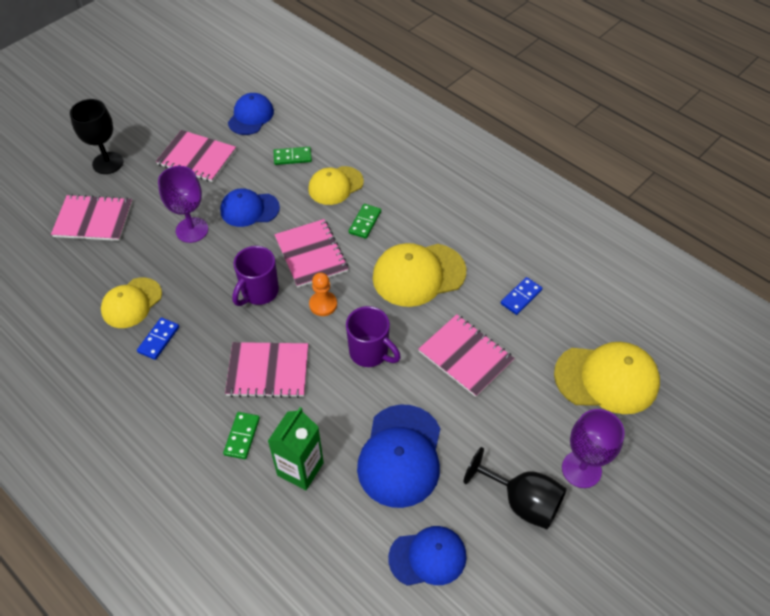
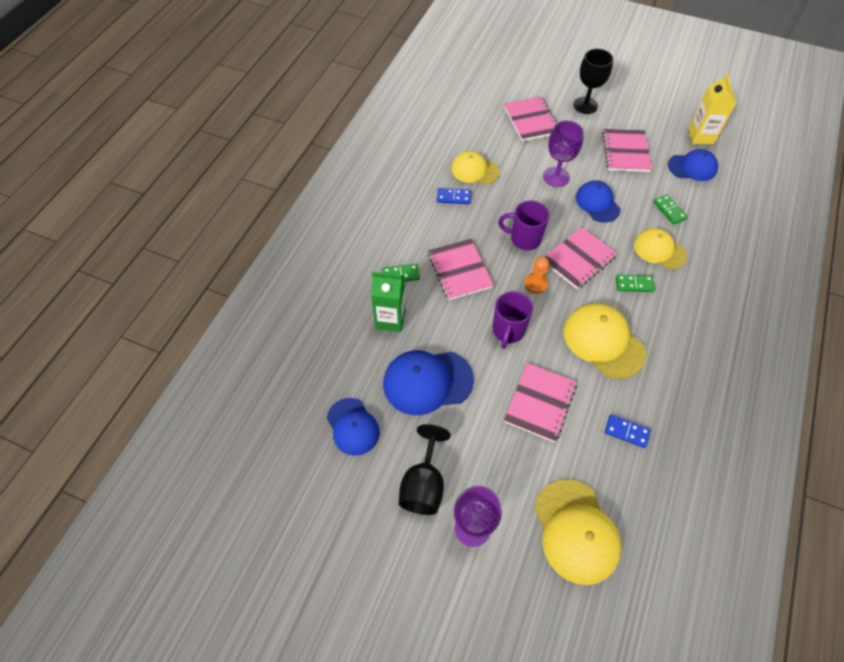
camera: 70 degrees right, 5 degrees up
none -> yellow carton [689,74,736,144]

